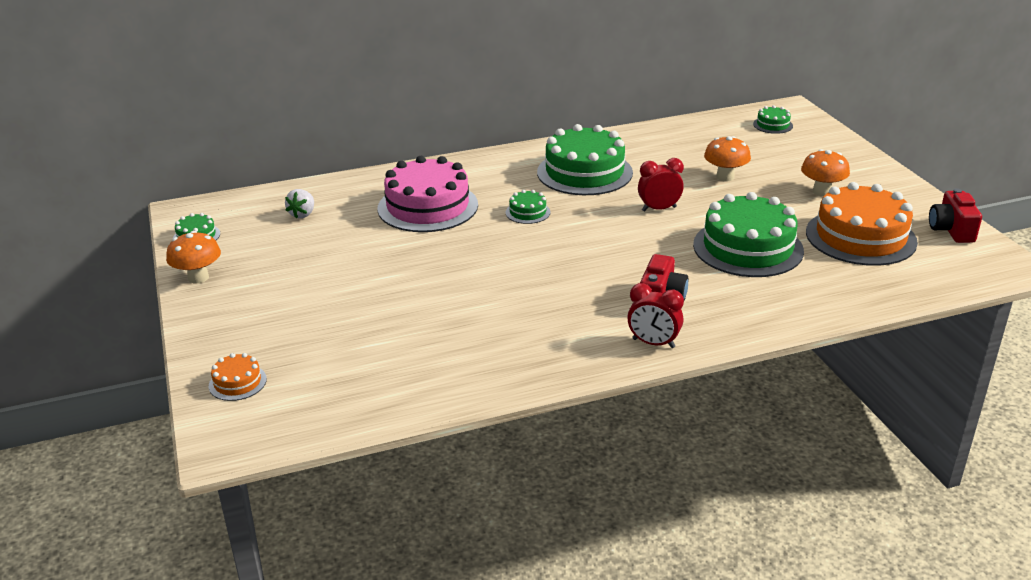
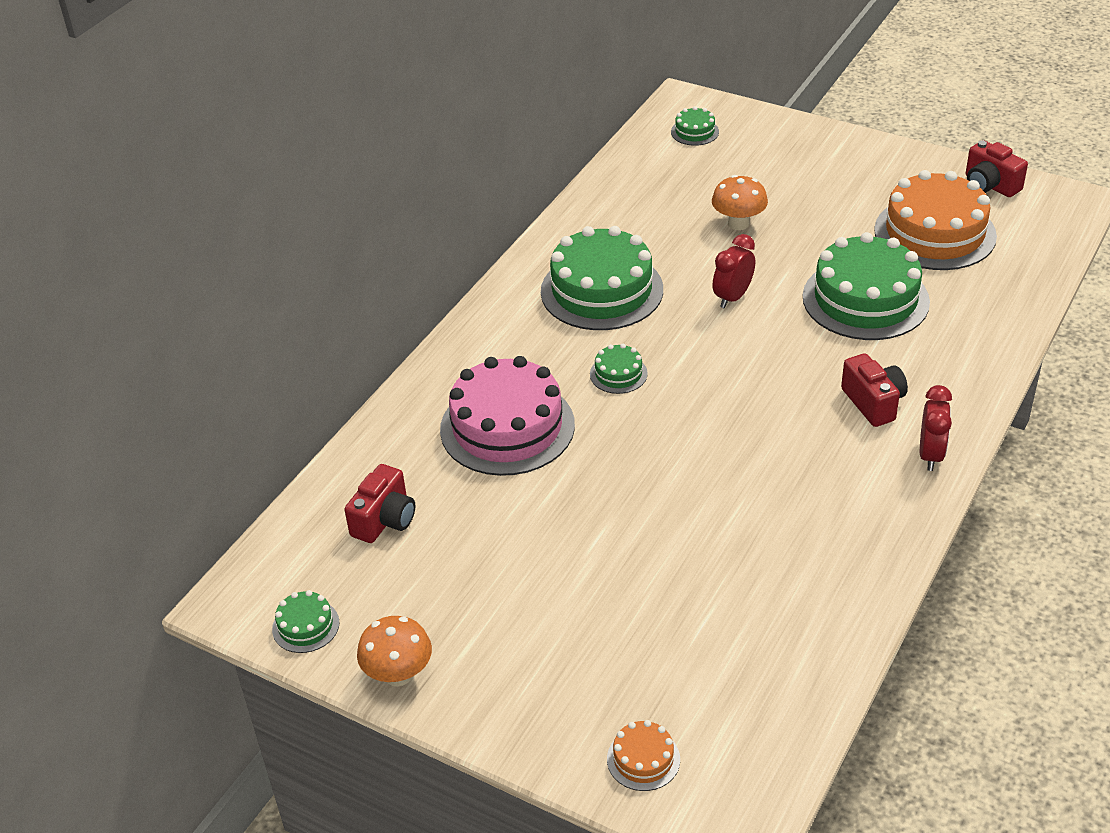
camera: 40 degrees left, 10 degrees up
white strawberry [285,189,314,219] -> red camera [344,464,415,543]
red clock [627,283,684,348] -> red clock turned 60 degrees counterclockwise [920,385,952,471]
orange mushroom [801,149,850,196] -> none

